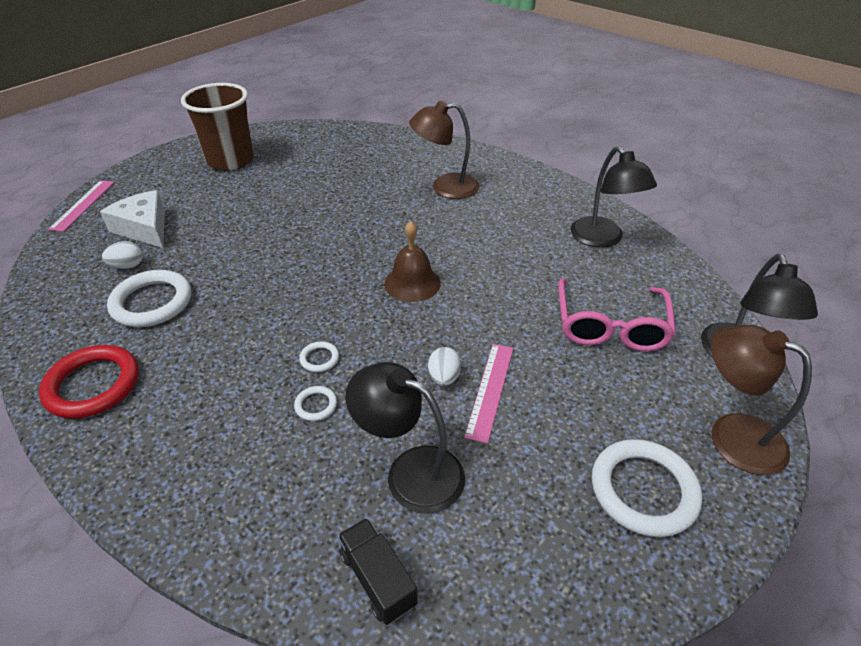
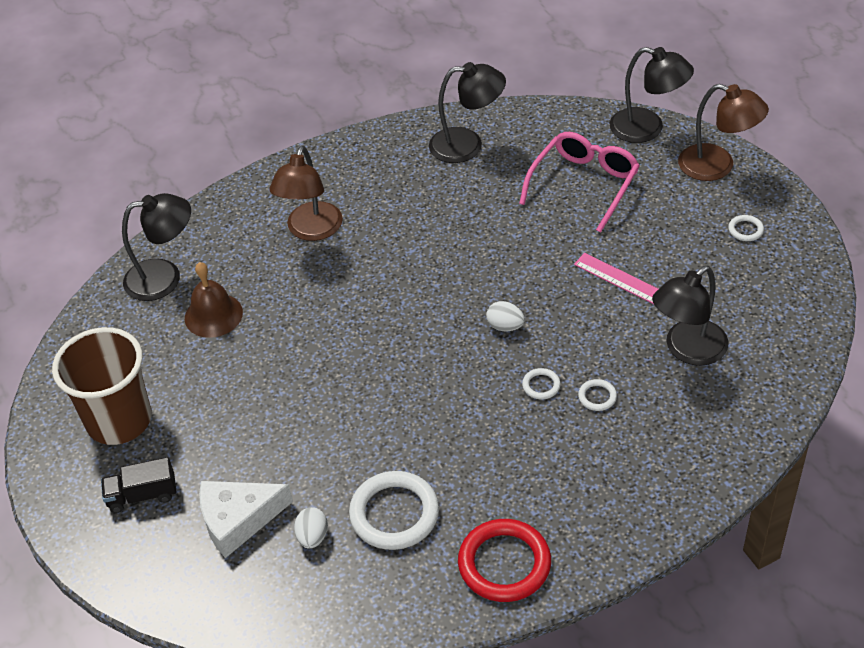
camera: 65 degrees left, 5 degrees up
pink ruler [48,180,114,232] -> none
black truck [338,518,418,625] -> black truck moved to [101,457,177,513]
brown bell [384,221,441,302] -> brown bell moved to [185,262,243,338]
white egg [428,347,461,386] -> white egg moved to [486,301,525,331]
pink glasses [558,278,676,351] -> pink glasses turned 90 degrees counterclockwise [519,132,640,233]
white ring [592,439,702,537] -> white ring [728,215,764,241], size x0.45
brown lamp [711,325,812,475] -> brown lamp turned 120 degrees counterclockwise [678,84,769,181]
none -> black lamp [122,193,191,301]

